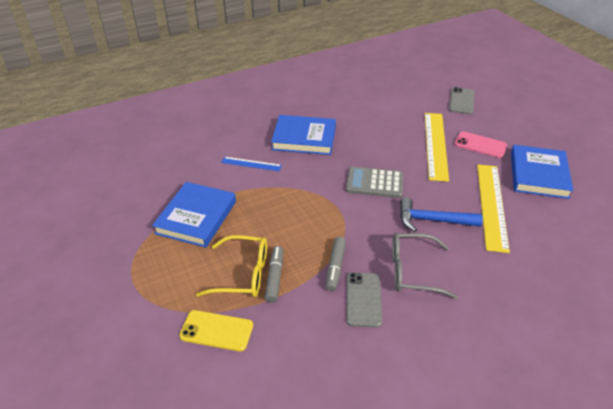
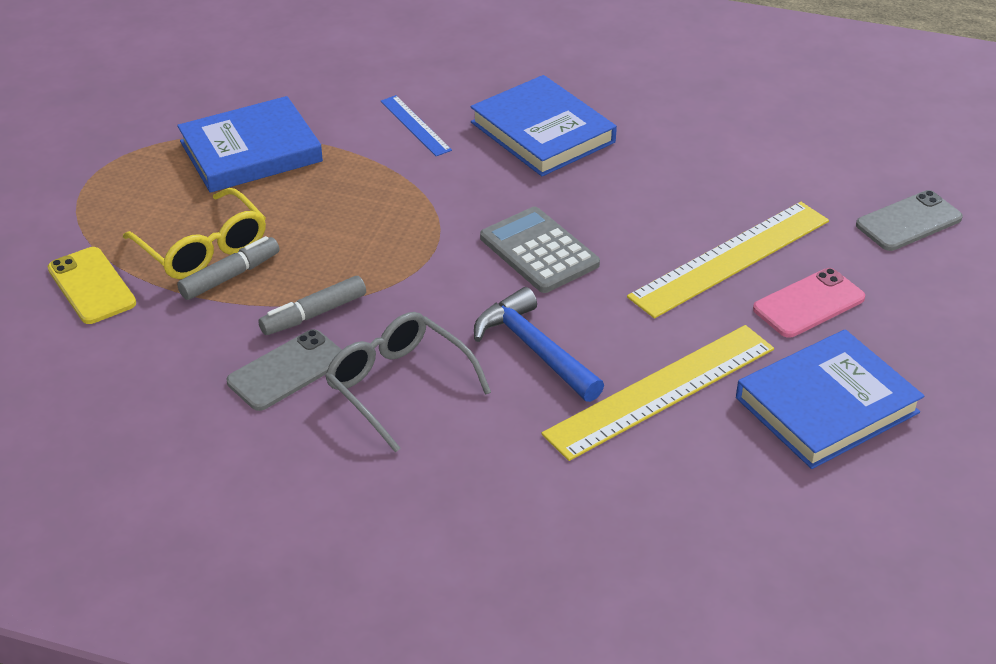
camera: 45 degrees right, 0 degrees up
pink phone [454,131,507,158] -> pink phone turned 75 degrees clockwise [753,268,865,338]

